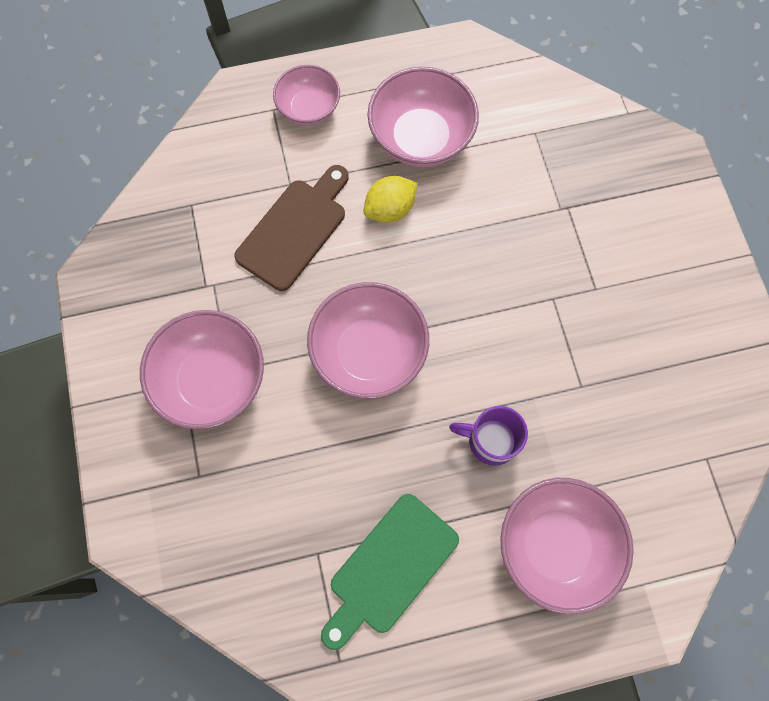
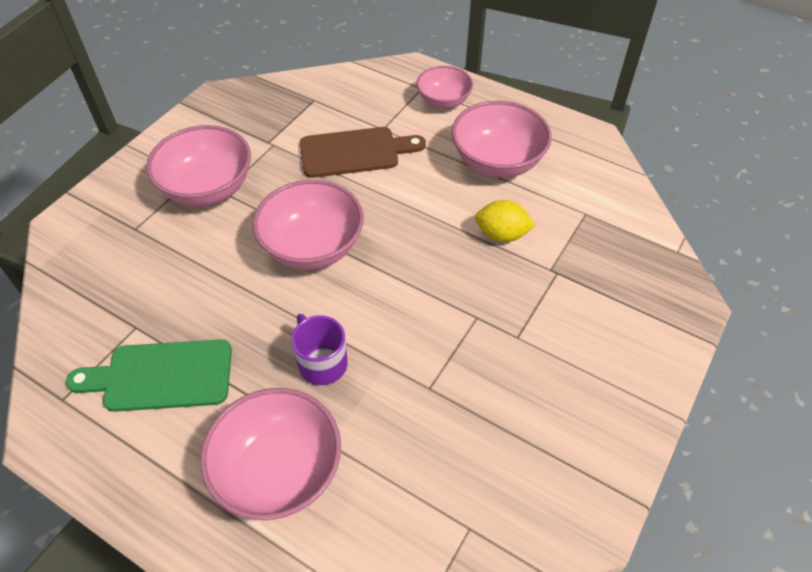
camera: 45 degrees right, 20 degrees down
yellow lemon [363,176,417,223] -> yellow lemon moved to [475,200,536,242]

